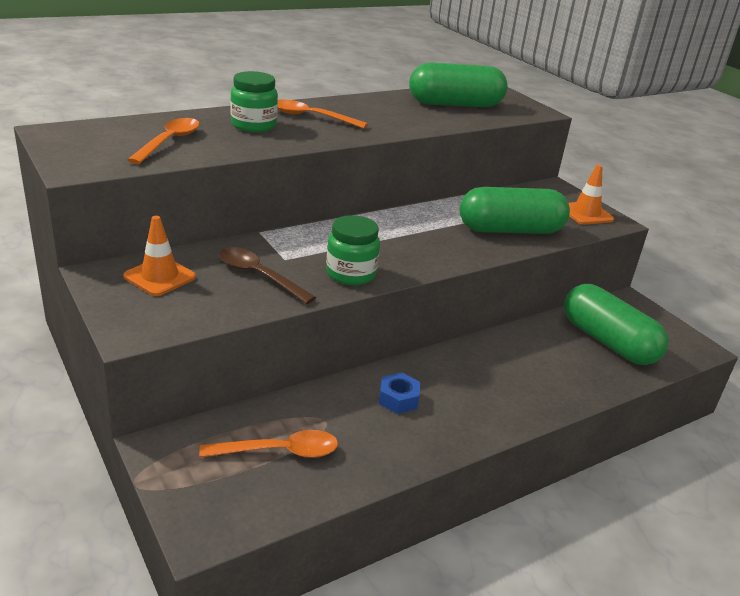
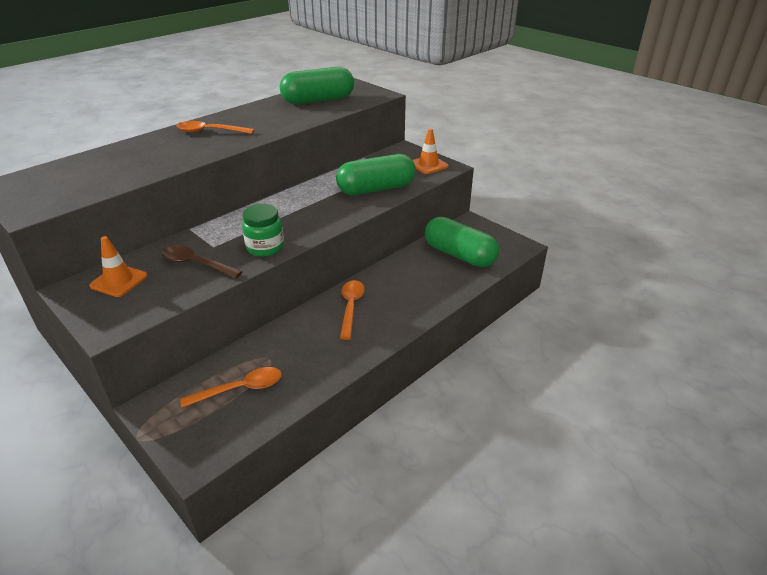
camera: 10 degrees left, 5 degrees up
orange spoon [127,118,200,164] -> orange spoon moved to [340,280,365,340]
green jar [230,71,278,133] -> none
blue nut [379,372,420,414] -> none

